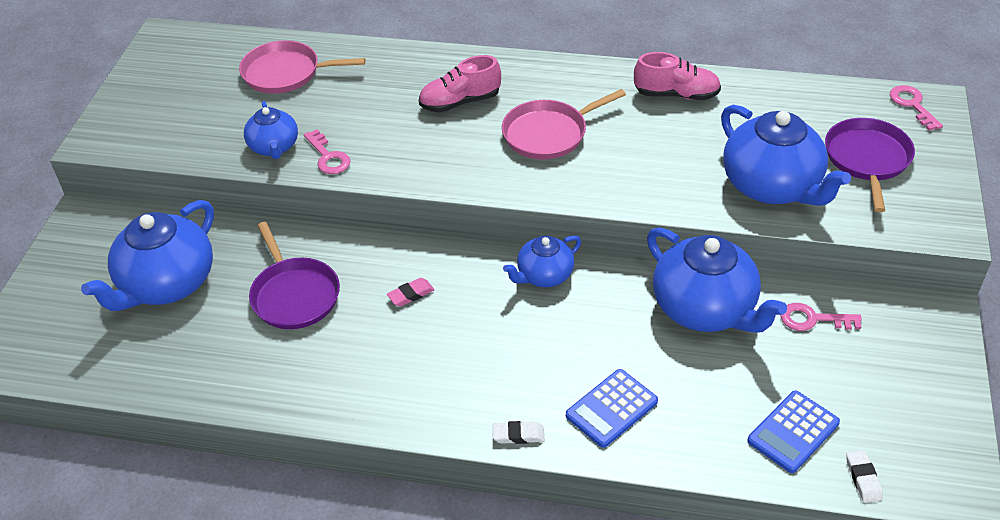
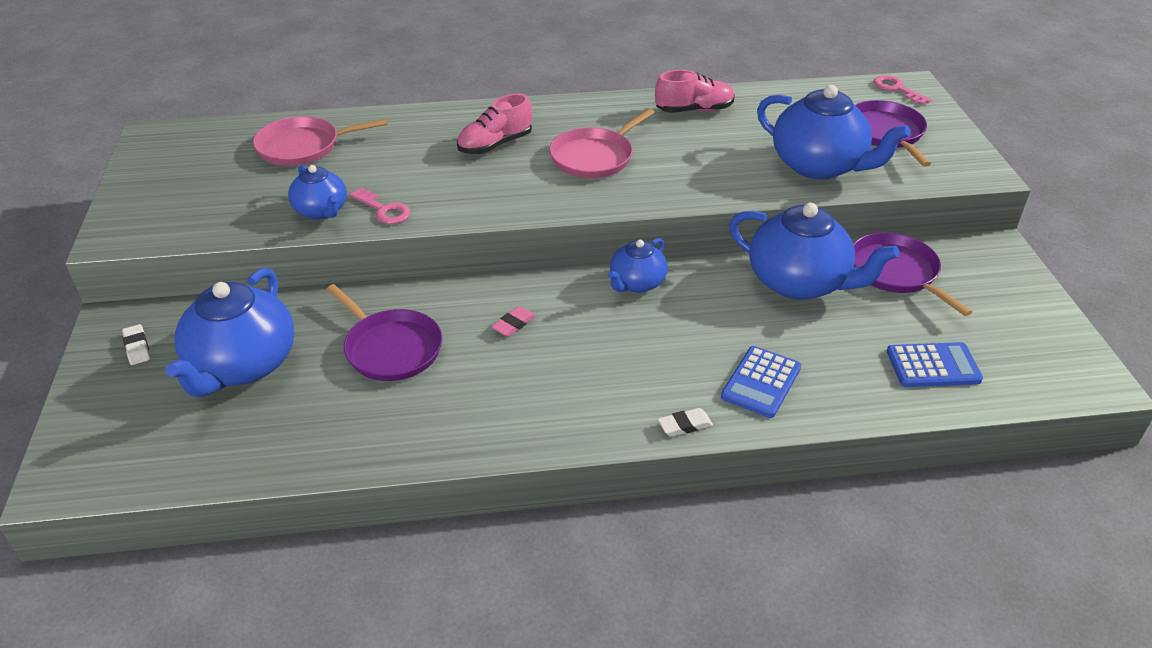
camera: 20 degrees left, 5 degrees down
blue calculator [747,391,840,473] -> blue calculator turned 120 degrees counterclockwise [887,342,983,387]
pink key [780,303,862,331] -> purple pan [853,232,972,316]
white eraser [846,450,883,503] -> white eraser moved to [122,324,150,365]

